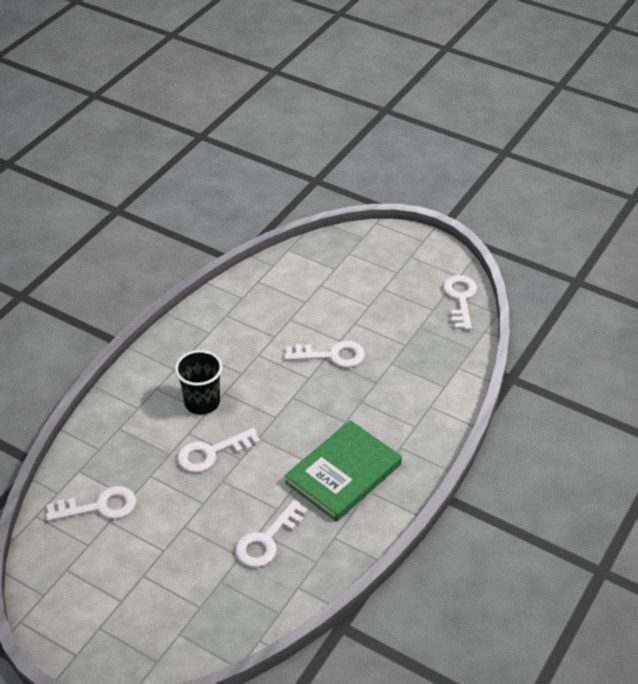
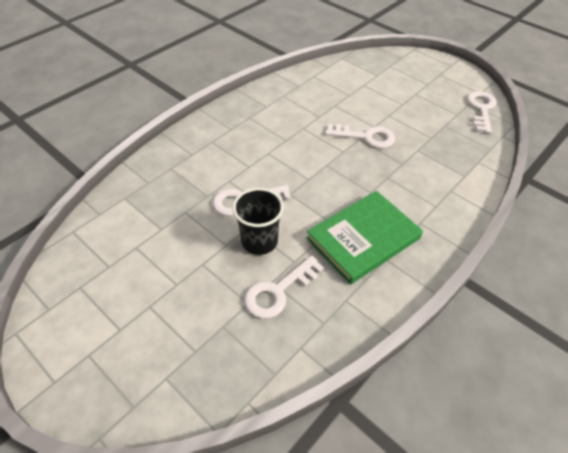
camera: 10 degrees right, 5 degrees up
white key [46,486,136,521] -> none
black cup [175,350,223,415] -> black cup moved to [232,188,284,255]

